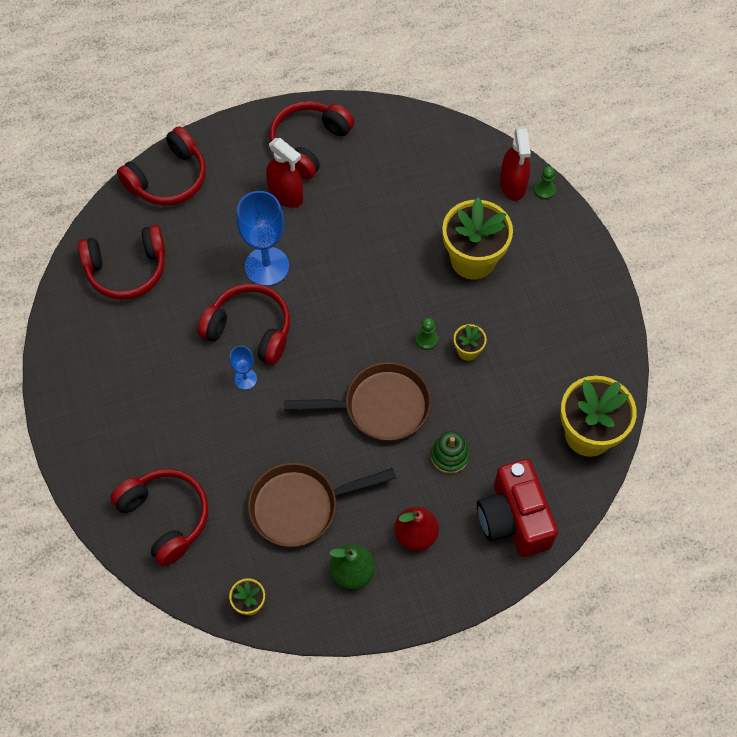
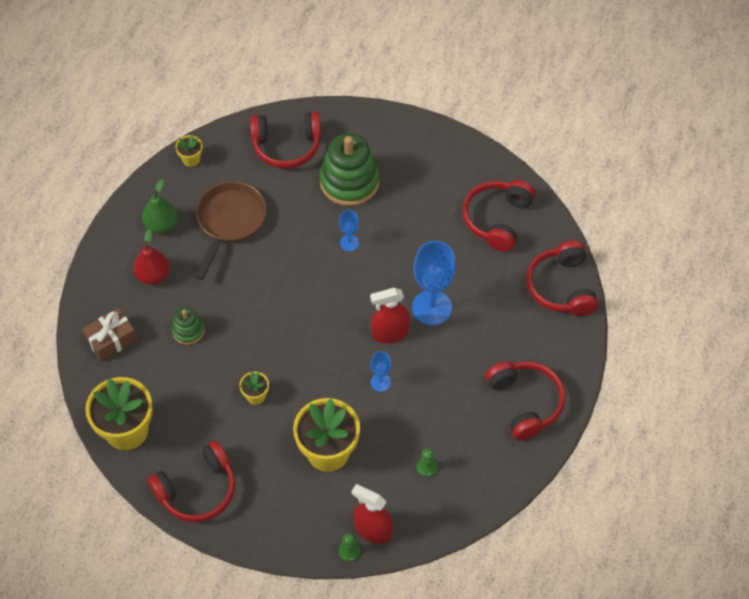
camera: 125 degrees right, 5 degrees down
red headphones [198,284,290,364] -> red headphones moved to [148,441,236,522]
red spray bottle [266,138,303,208] -> red spray bottle moved to [370,288,410,343]
brown pan [284,362,431,441] -> none
green pawn [416,318,438,350] -> green pawn moved to [417,448,438,477]
red camera [477,459,558,557] -> brown gift [82,308,137,361]
none -> green stacking toy [319,133,380,206]
none -> blue goblet [370,351,391,392]

